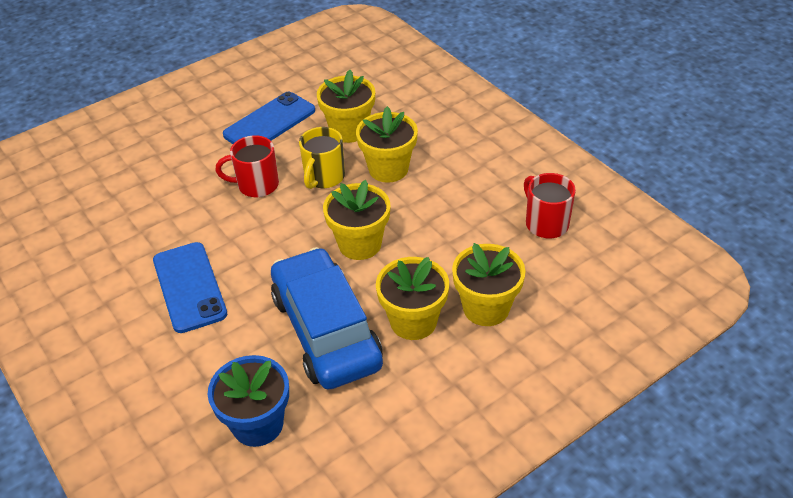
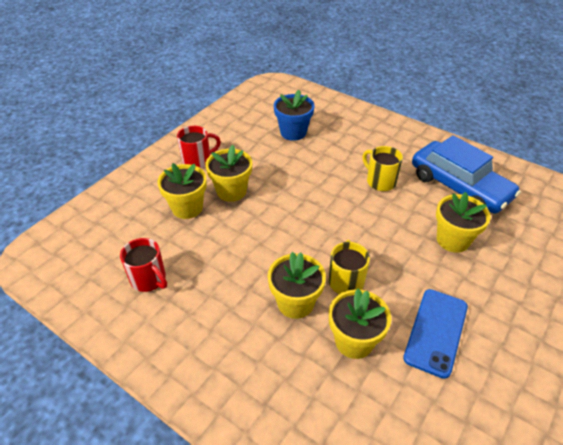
camera: 160 degrees right, 0 degrees up
blue phone [153,242,227,333] -> yellow mug [362,146,403,191]
red mug [216,135,279,197] -> red mug moved to [177,126,221,168]
blue car [271,247,383,390] -> blue car moved to [412,135,521,214]
yellow flower pot [323,180,390,260] -> yellow flower pot moved to [436,192,491,253]

